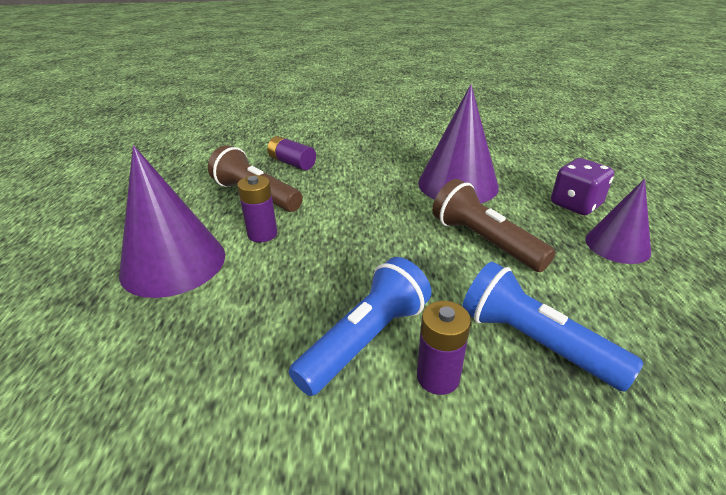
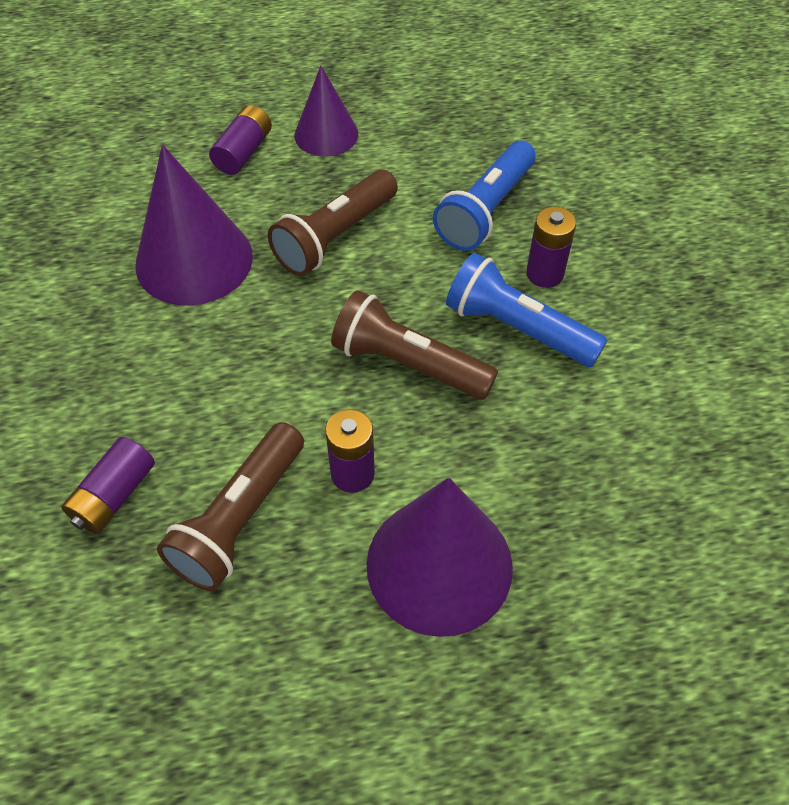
camera: 100 degrees left, 20 degrees up
purple dice [551,158,614,215] -> purple battery [209,105,272,175]
none -> brown flashlight [331,290,498,400]

